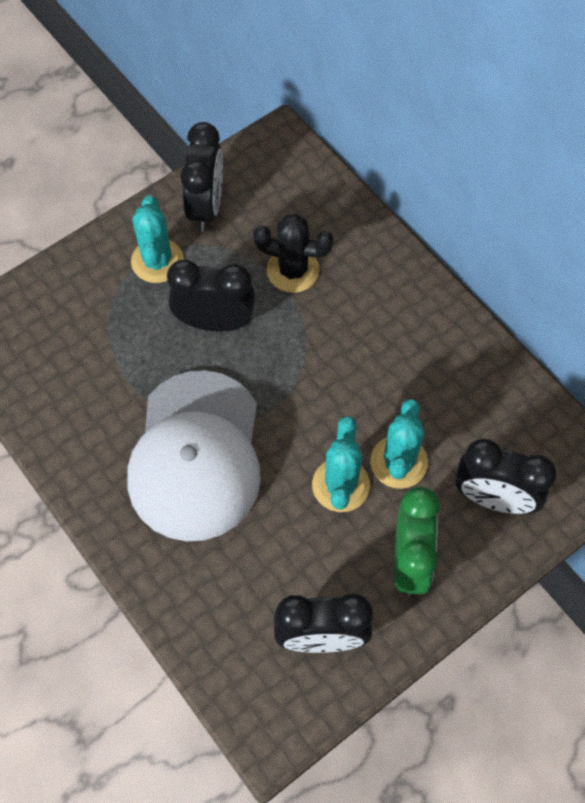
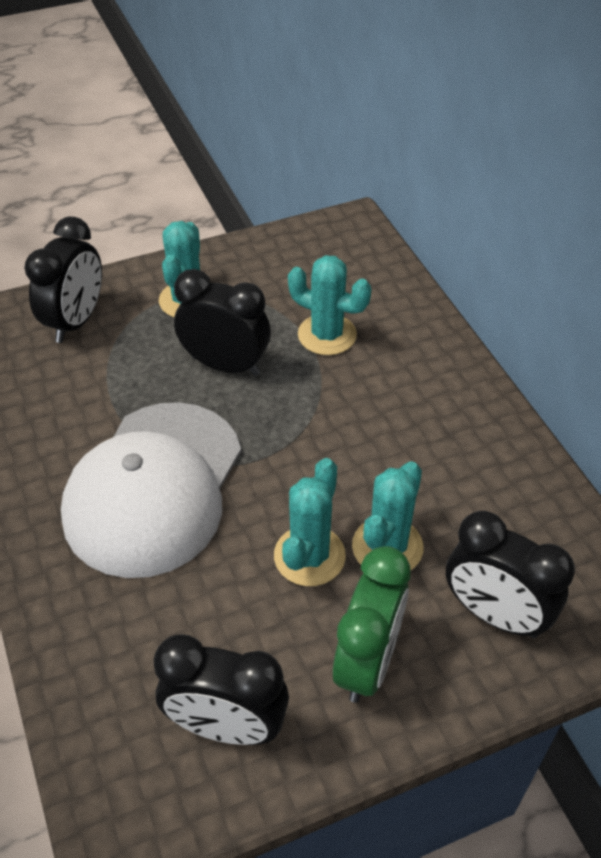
camera: 15 degrees right, 15 degrees down
black clock [180,122,223,232] -> black clock moved to [24,217,102,343]
black cactus [254,214,333,293] -> turquoise cactus [288,255,371,355]

